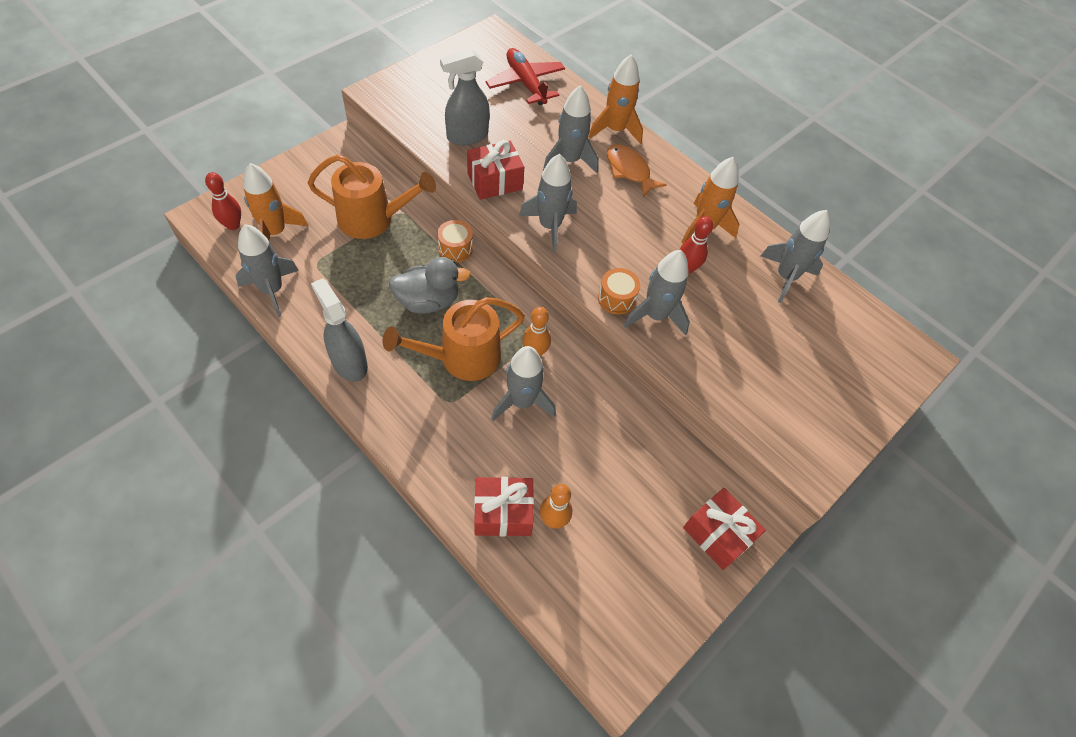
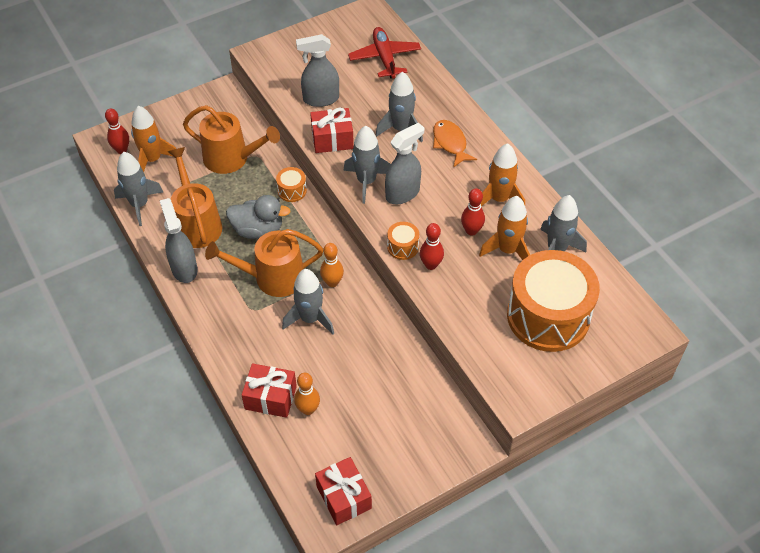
camera: 20 degrees right, 5 degrees down
orange rocket [589,54,643,144] -> orange rocket moved to [479,196,530,260]
grey rocket [624,250,690,336] -> red bowling pin [420,223,444,270]
red gift [683,488,766,570] -> red gift moved to [315,457,372,525]
none -> orange watering can [168,147,222,248]
none -> grey spray bottle [385,123,424,204]
none -> orange drum [507,250,600,352]

